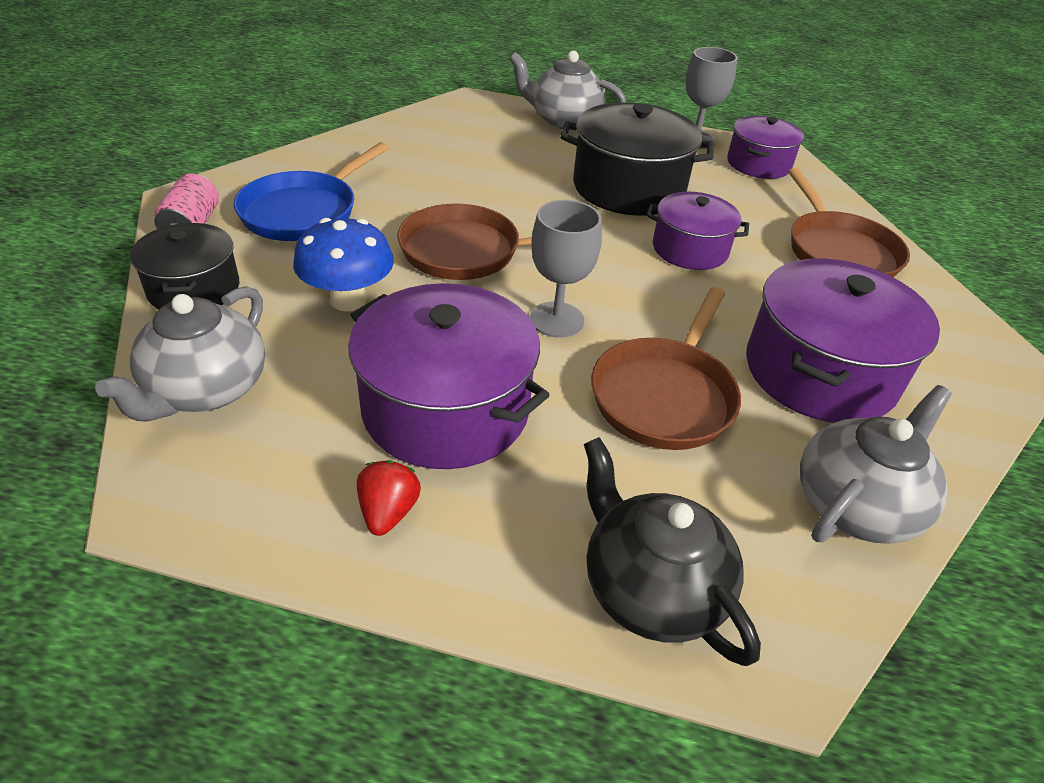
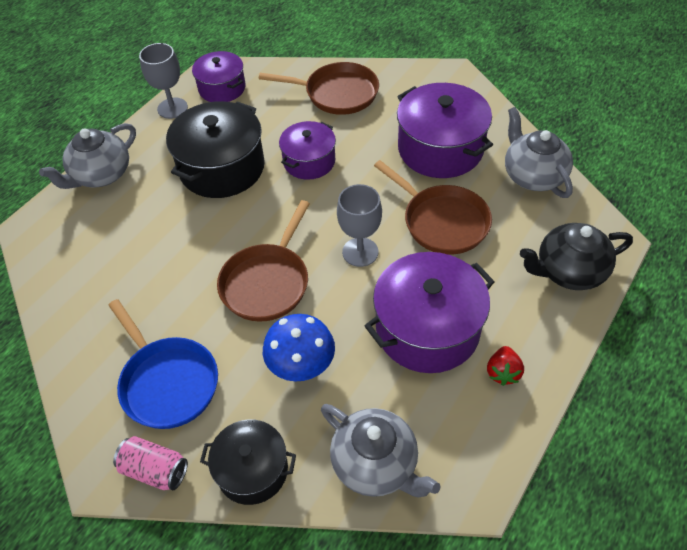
camera: 65 degrees left, 10 degrees up
red strawberry [357,460,421,536] -> red strawberry turned 105 degrees counterclockwise [487,346,524,386]

